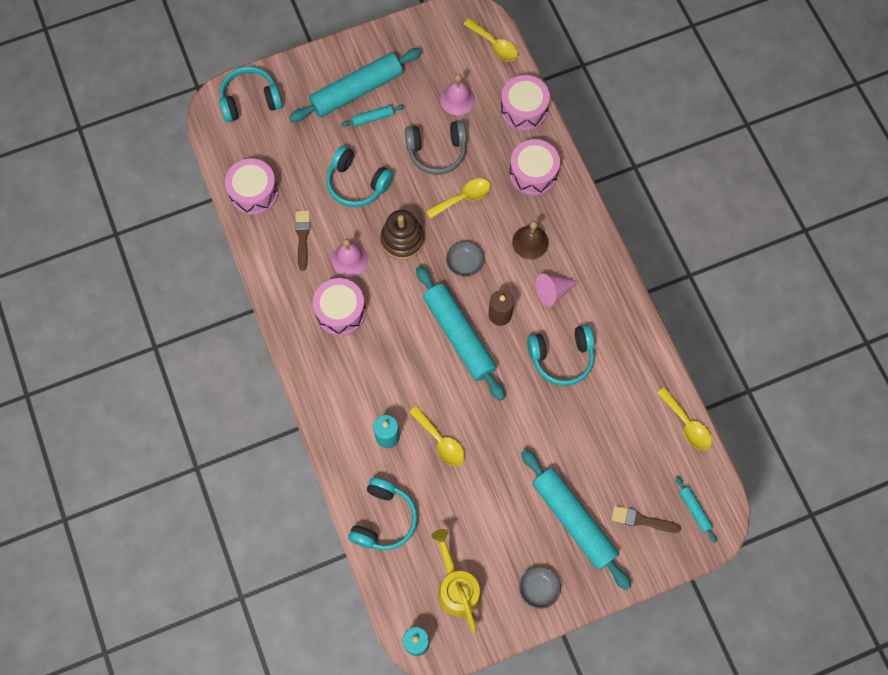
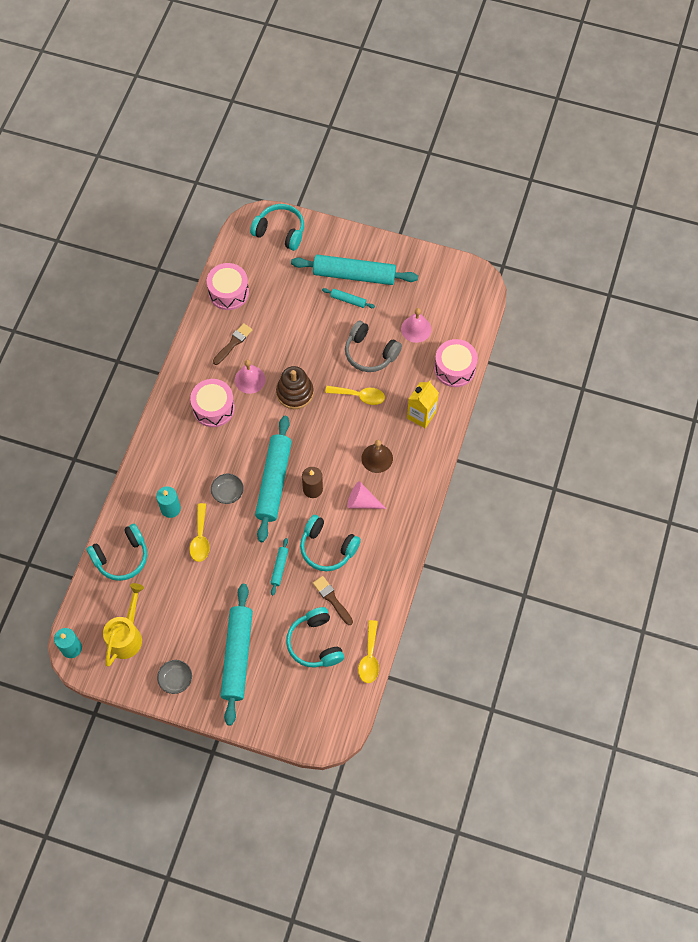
camera: 40 degrees right, 5 degrees down
turquoise headphones [326,146,394,207] -> turquoise headphones moved to [286,607,344,668]
grey bowl [446,241,484,277] -> grey bowl moved to [211,474,244,504]
yellow spoon [464,18,518,61] -> none
pink drum [509,139,560,196] -> yellow carton [407,380,439,428]
brown brush [611,505,681,533] -> brown brush moved to [313,576,353,625]
turquoise rolling pin [676,477,717,543] -> turquoise rolling pin moved to [270,538,288,595]

